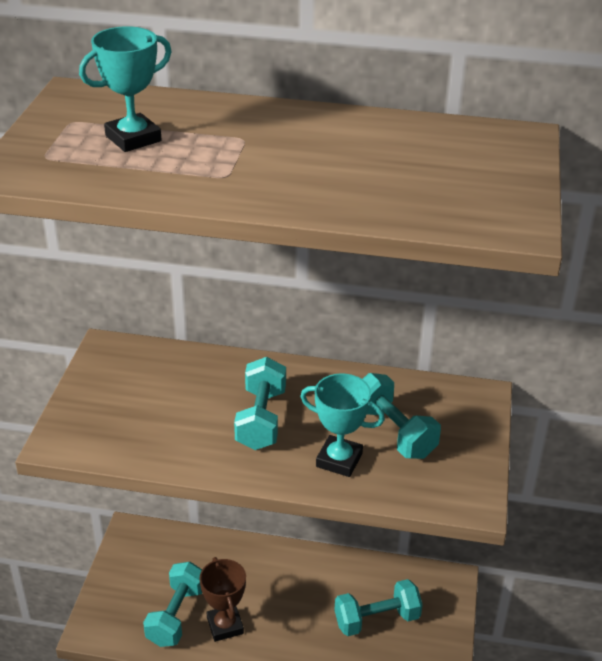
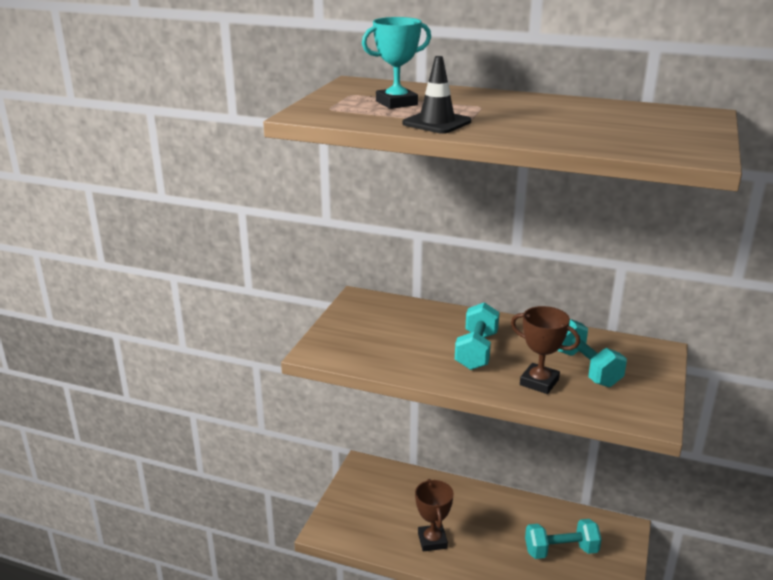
camera: 10 degrees right, 10 degrees down
turquoise dumbbell [143,562,202,647] -> none
turquoise trophy [300,373,385,477] -> brown trophy [511,306,580,394]
none -> black traffic cone [402,56,471,134]

